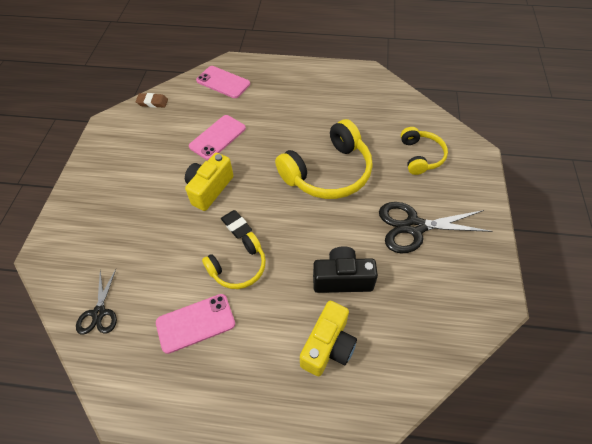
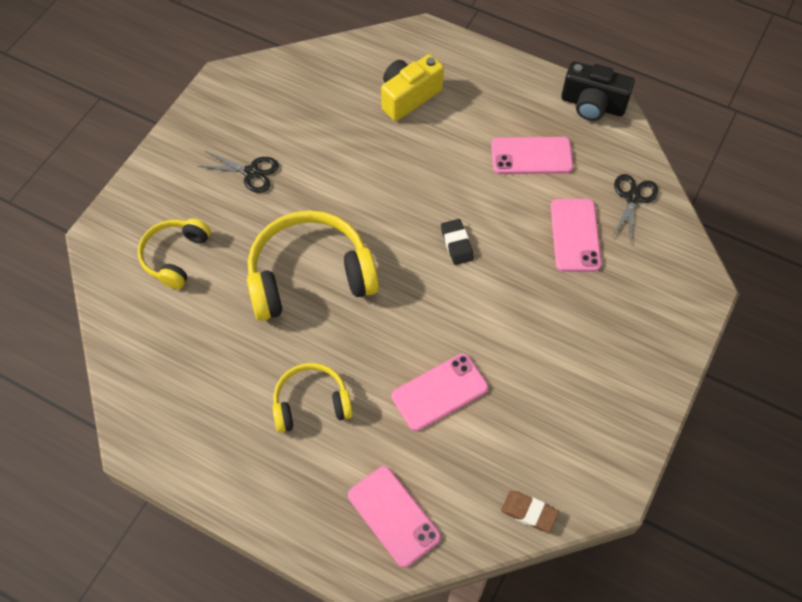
camera: 160 degrees left, 5 degrees up
yellow camera [185,153,234,211] -> none
yellow headphones [202,232,266,289] -> yellow headphones moved to [272,363,353,433]
black camera [313,246,378,293] -> black camera moved to [561,61,635,121]
black scissors [379,202,493,253] -> black scissors [198,151,279,193], size x0.59
none -> pink phone [551,199,602,272]

